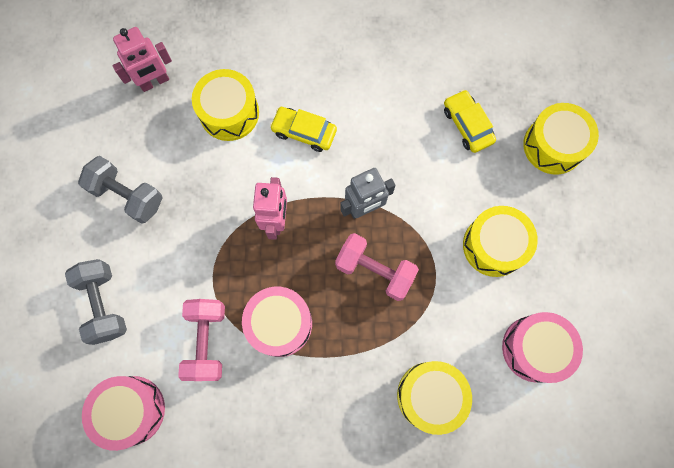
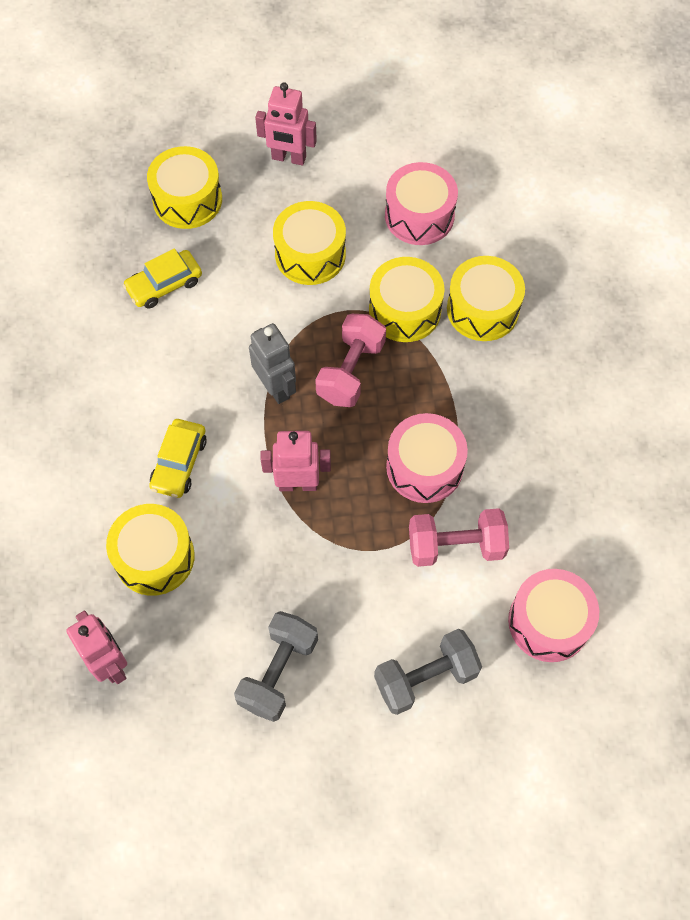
camera: 95 degrees left, 10 degrees down
none -> pink robot [255,82,317,165]
none -> yellow drum [369,257,445,342]

